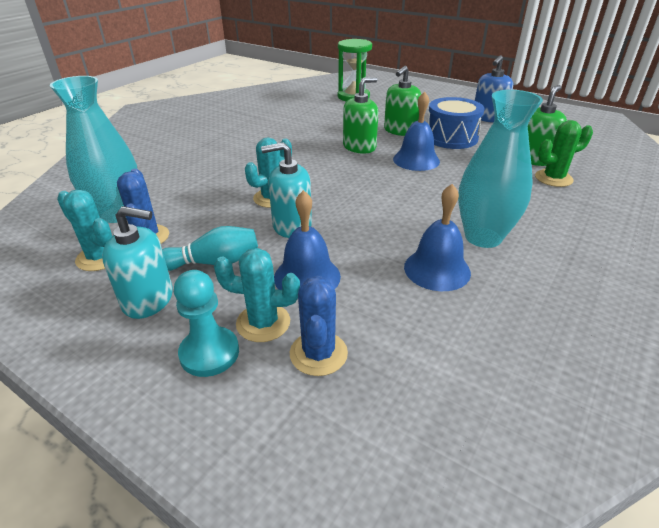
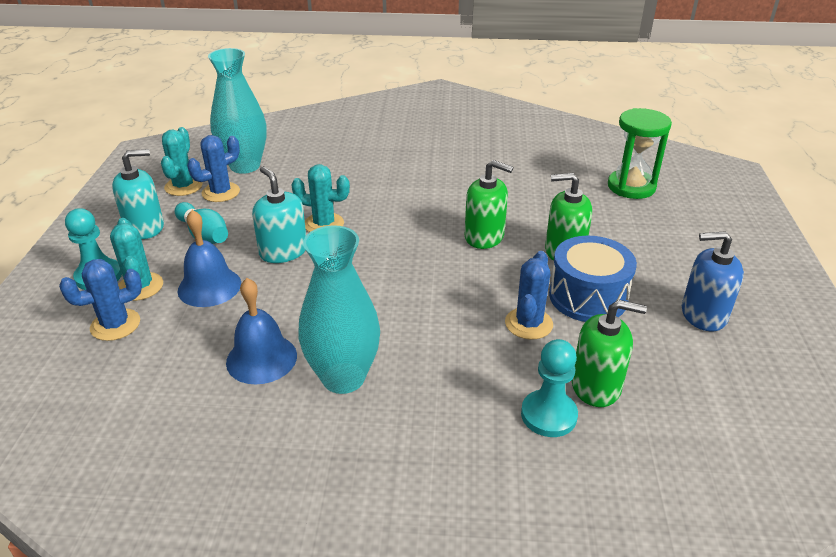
camera: 60 degrees right, 0 degrees up
turquoise soap dispenser [102,206,173,319] -> turquoise soap dispenser turned 90 degrees counterclockwise [112,149,164,239]
blue bell [393,91,440,171] -> none
green cactus [535,120,593,187] -> turquoise pawn [521,339,578,437]
none -> blue cactus [505,251,553,340]

